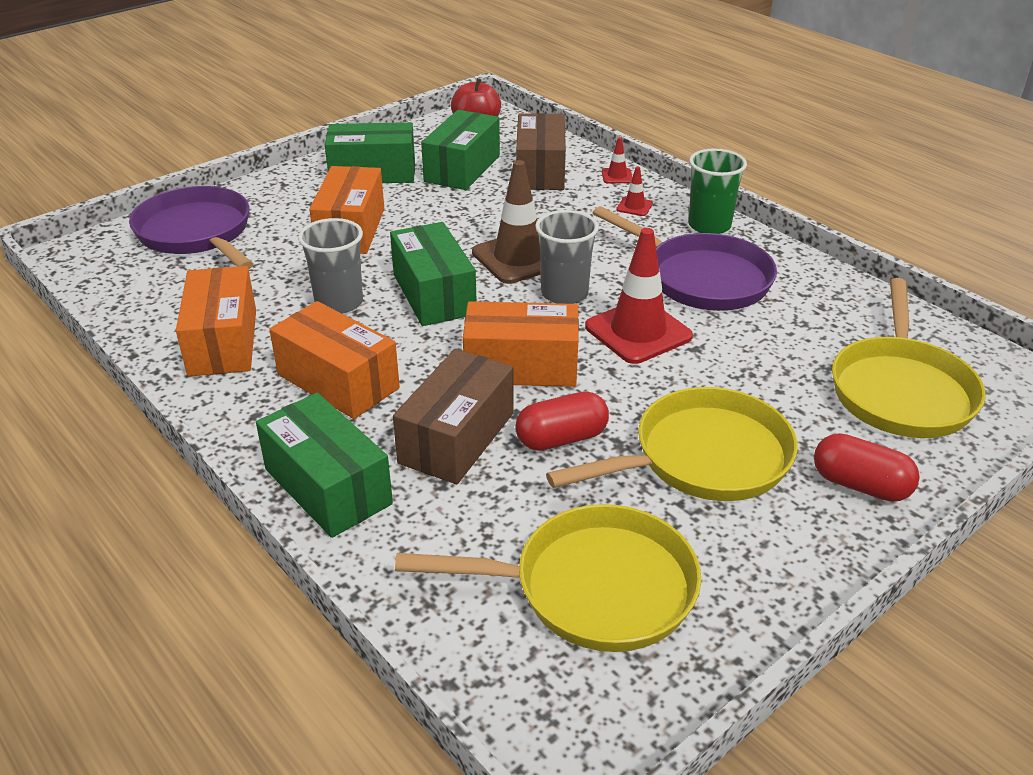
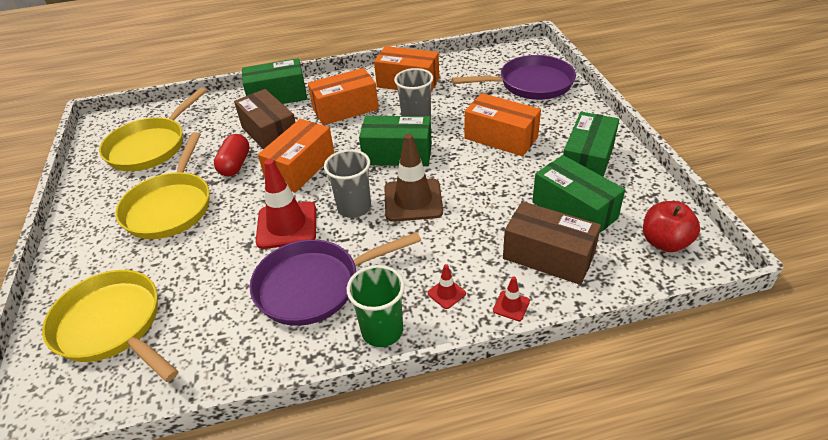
camera: 120 degrees right, 5 degrees up
red capsule [814,433,920,502] -> none

